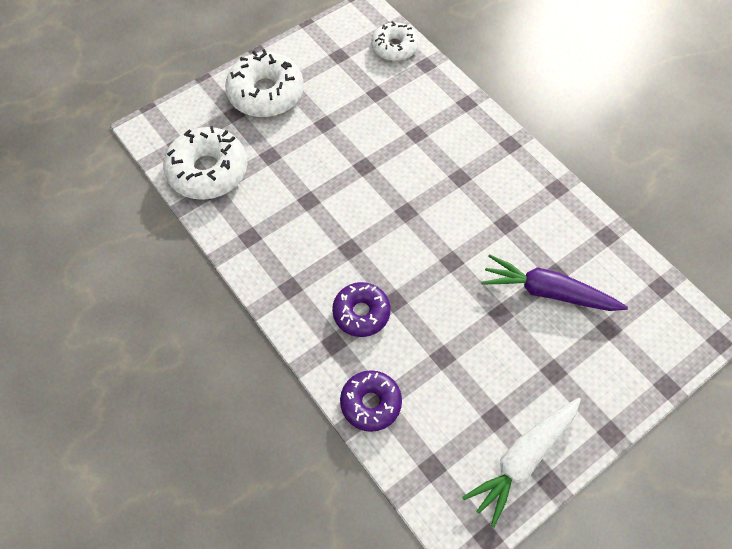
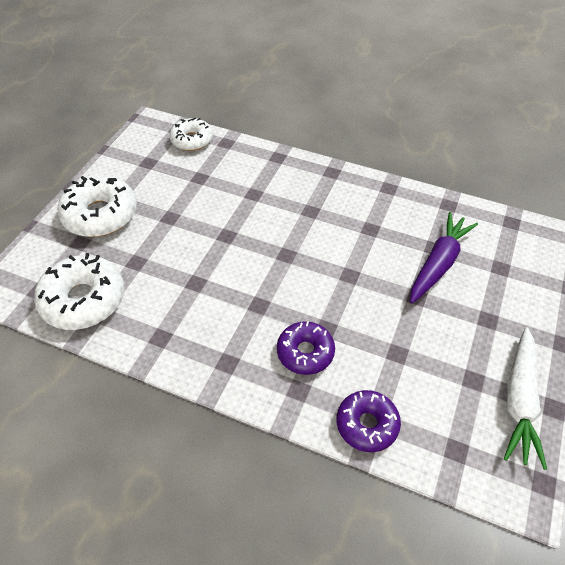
camera: 30 degrees left, 10 degrees down
purple carrot [482,254,628,311] -> purple carrot turned 135 degrees clockwise [410,212,478,303]

